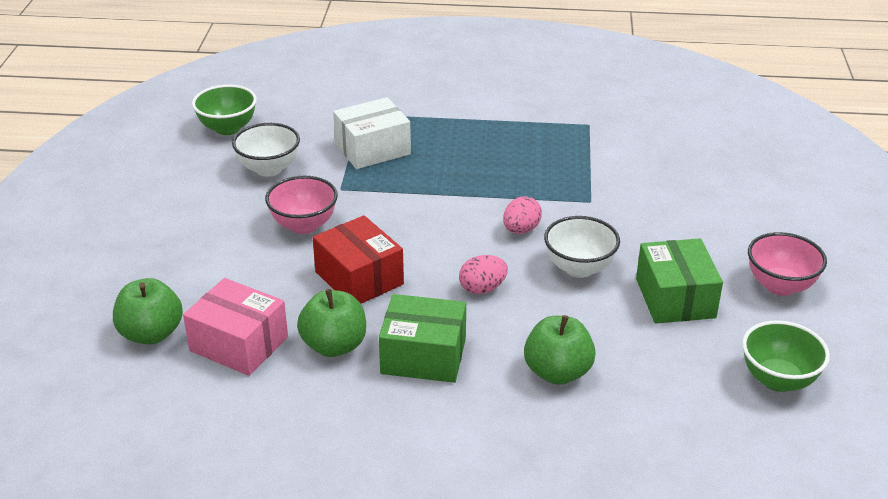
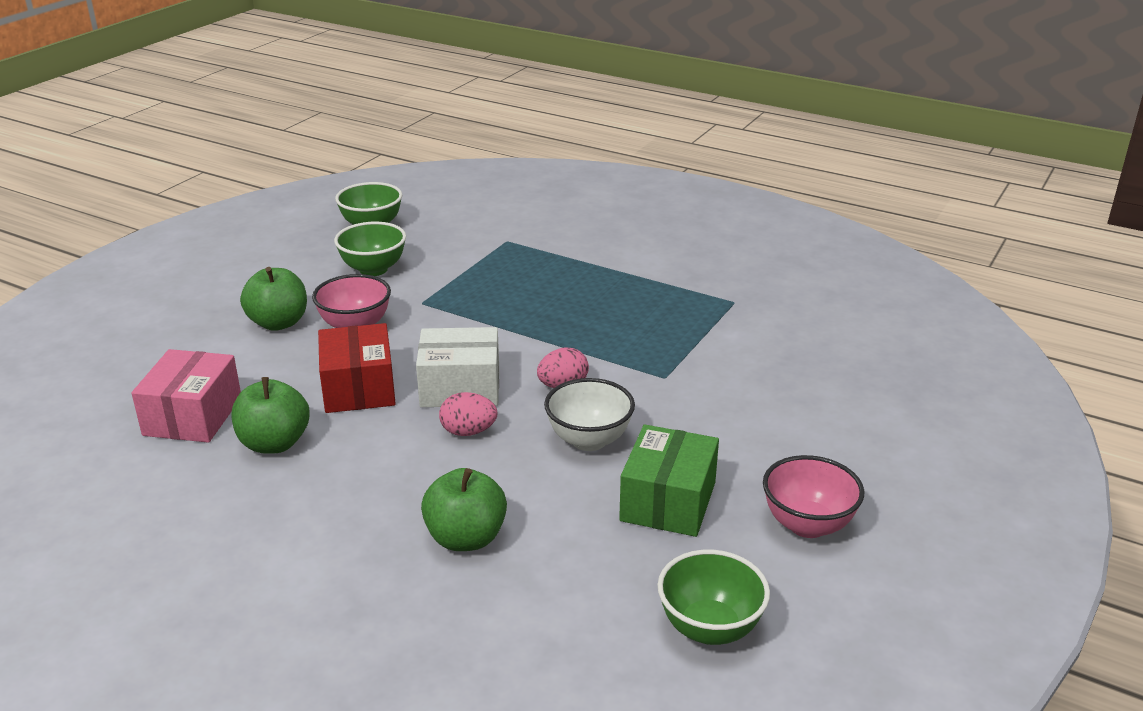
camera: 25 degrees right, 5 degrees down
green apple [113,278,183,345] -> green apple moved to [240,267,307,331]
pink box [183,278,288,376] -> pink box turned 45 degrees clockwise [132,349,241,443]
white bowl [232,123,300,177] -> green bowl [334,222,406,276]
white box [333,97,411,169] -> white box moved to [416,327,499,407]
green box [379,294,466,383] -> none

